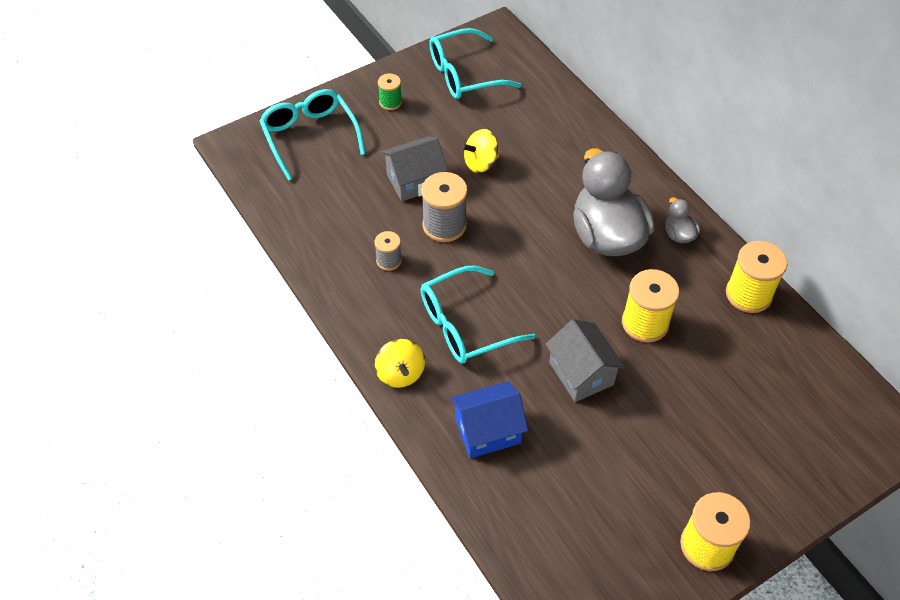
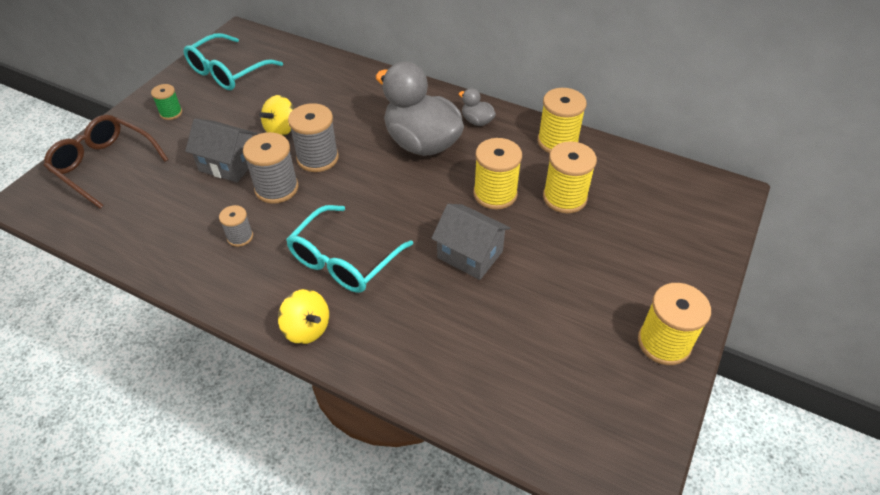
camera: 30 degrees left, 5 degrees down
turquoise glasses [260,89,366,180] -> brown glasses [44,115,169,209]
grey house [381,137,448,202] -> grey house turned 75 degrees clockwise [185,118,257,182]
blue house [451,381,528,458] -> none
none -> grey spool [288,103,339,172]
none -> yellow spool [543,141,597,213]

